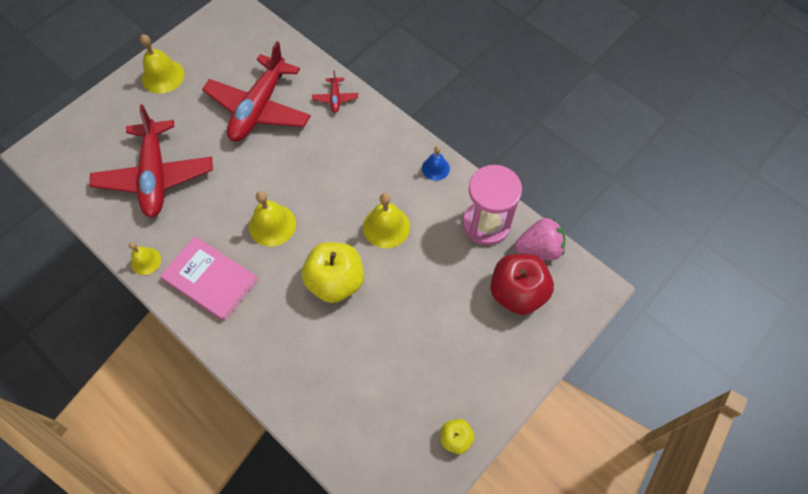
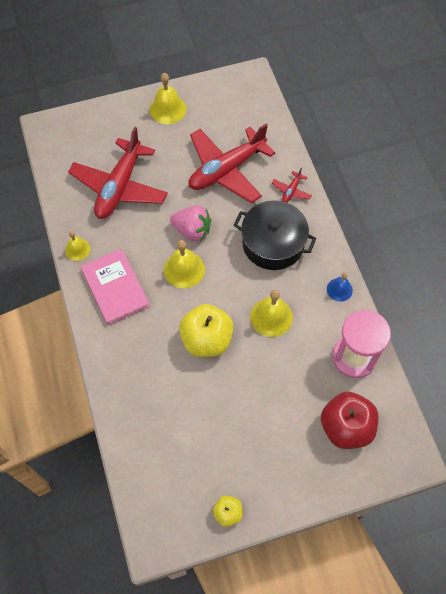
camera: 30 degrees right, 0 degrees up
pink strawberry [514,218,565,260] -> pink strawberry moved to [170,205,211,242]
none -> black pot [234,200,317,270]

